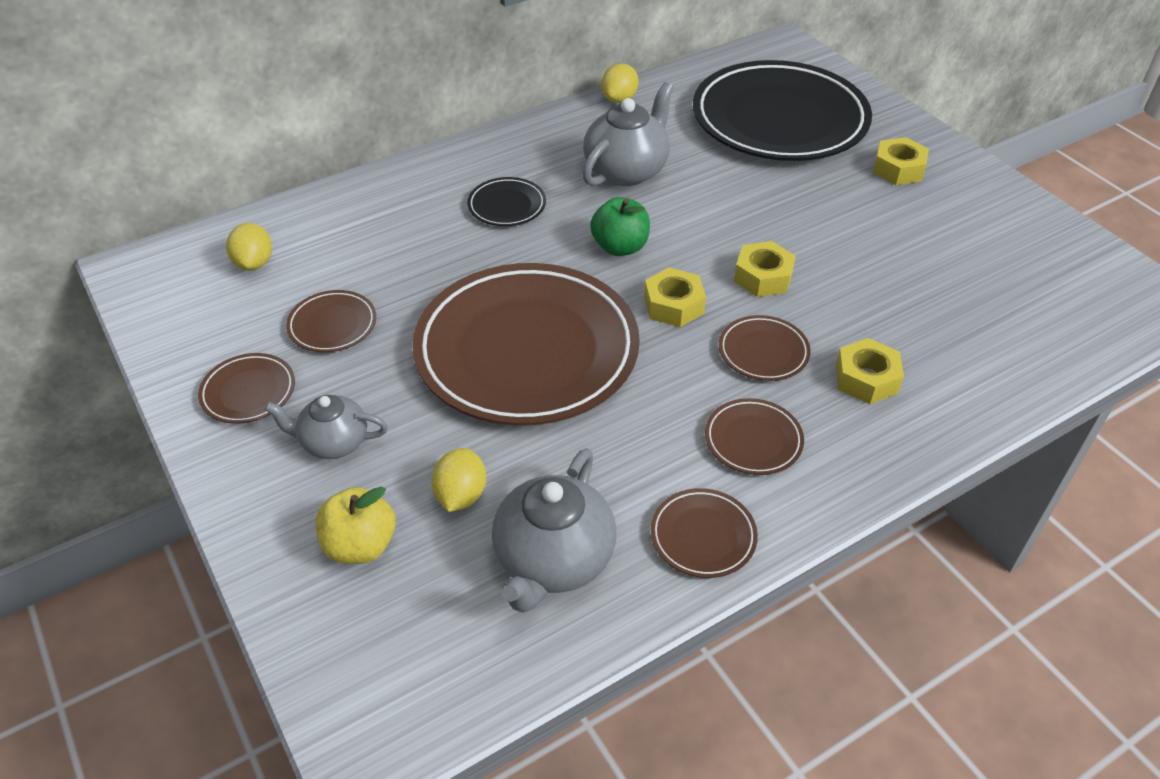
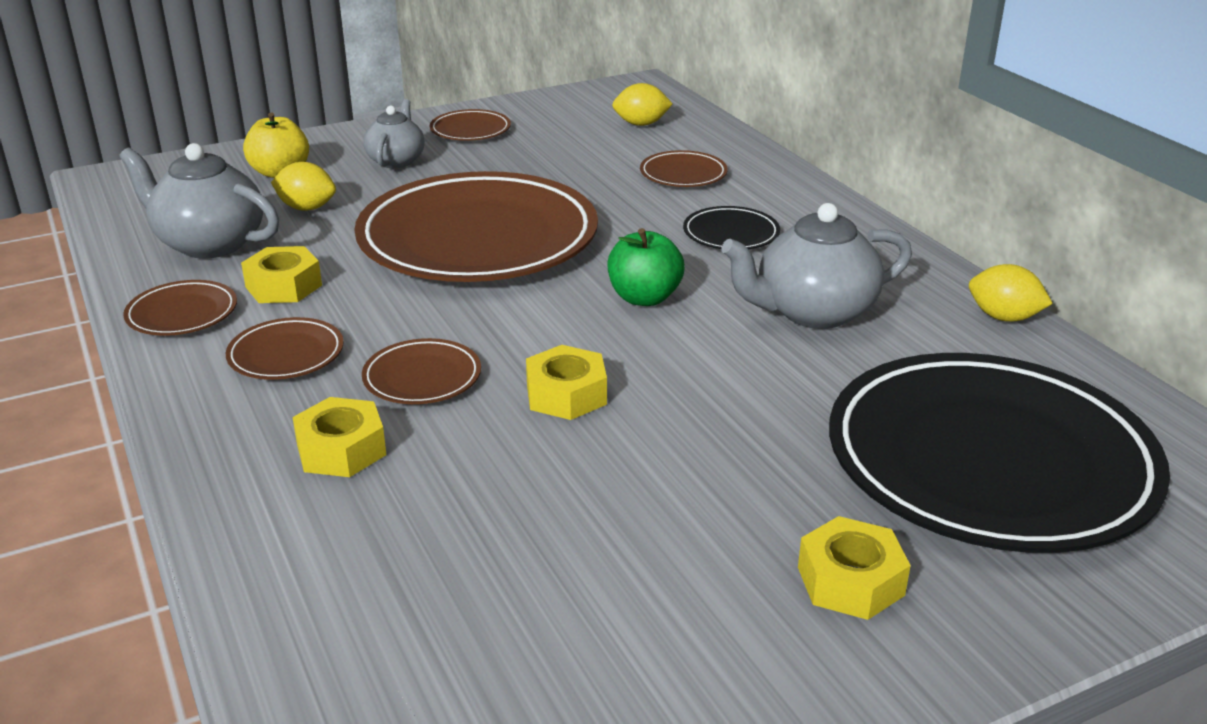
camera: 95 degrees right, 15 degrees down
brown plate [286,290,376,352] -> brown plate moved to [640,150,728,187]
grey teapot [582,82,674,186] -> grey teapot turned 120 degrees clockwise [721,203,912,329]
yellow nut [644,268,706,327] -> yellow nut moved to [241,246,322,303]

